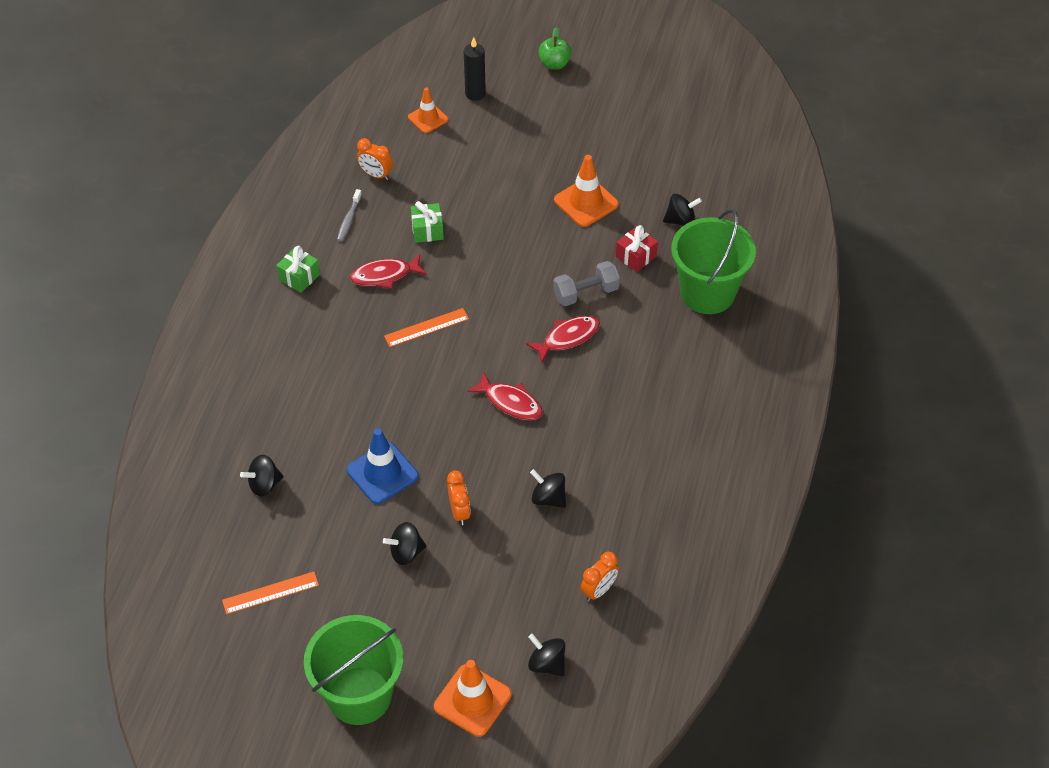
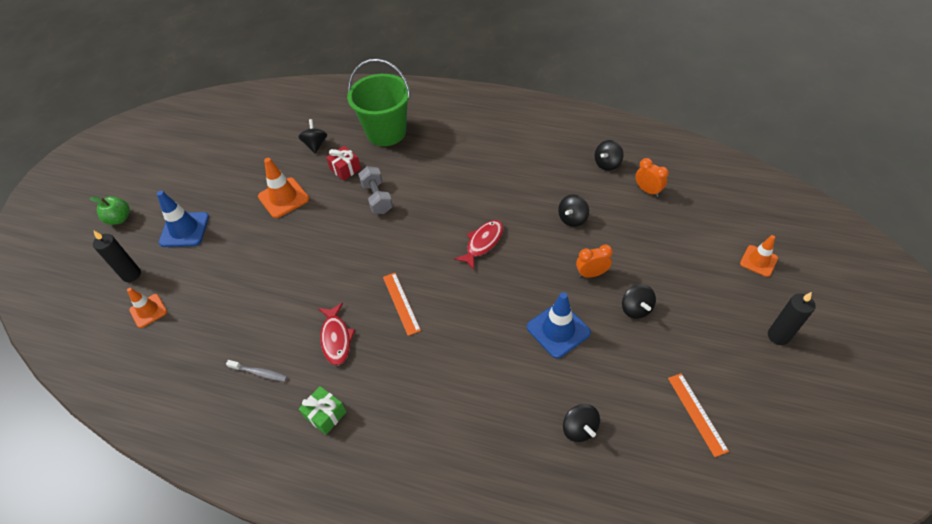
camera: 85 degrees left, 0 degrees up
green bucket [304,615,403,725] -> black candle [768,292,816,345]
orange clock [357,138,393,180] -> none
green gift [411,201,444,243] -> none
orange traffic cone [434,660,512,737] -> orange traffic cone [740,235,778,277], size x0.65
red fish [526,315,600,362] -> none
black spinning top [528,634,565,676] -> black spinning top moved to [595,140,624,171]
none -> blue traffic cone [157,191,209,247]

